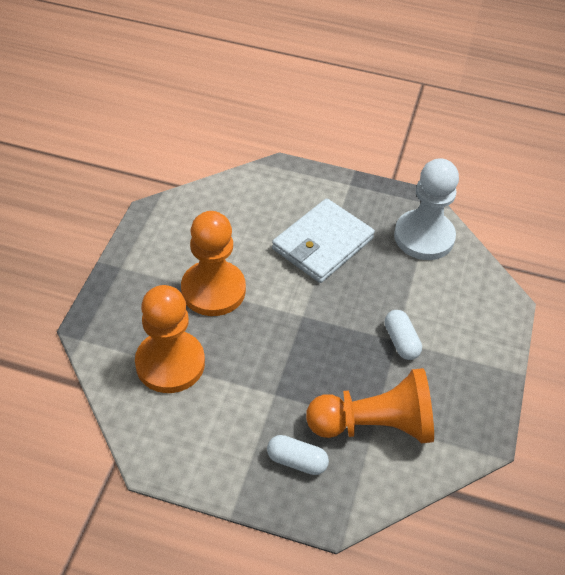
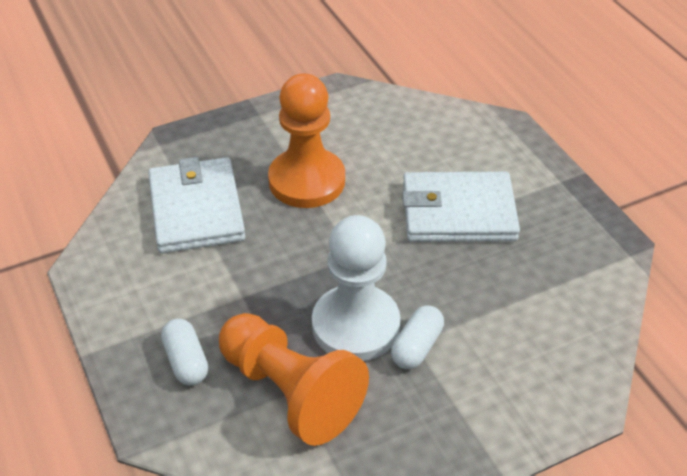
camera: 50 degrees right, 5 degrees down
orange pawn [135,285,205,393] -> white wallet [148,157,246,253]
white pawn [394,158,459,260] -> white pawn moved to [312,215,401,361]

